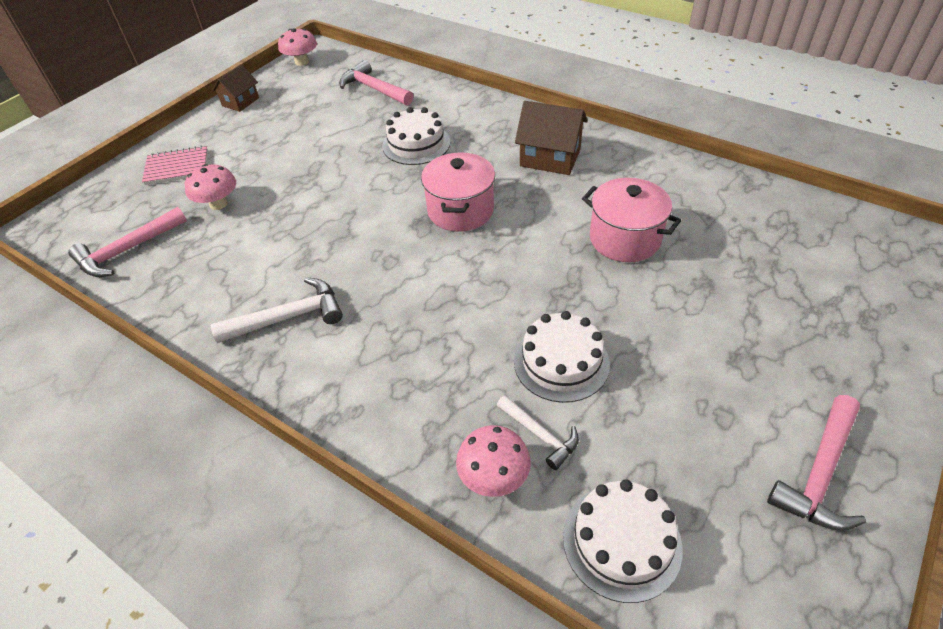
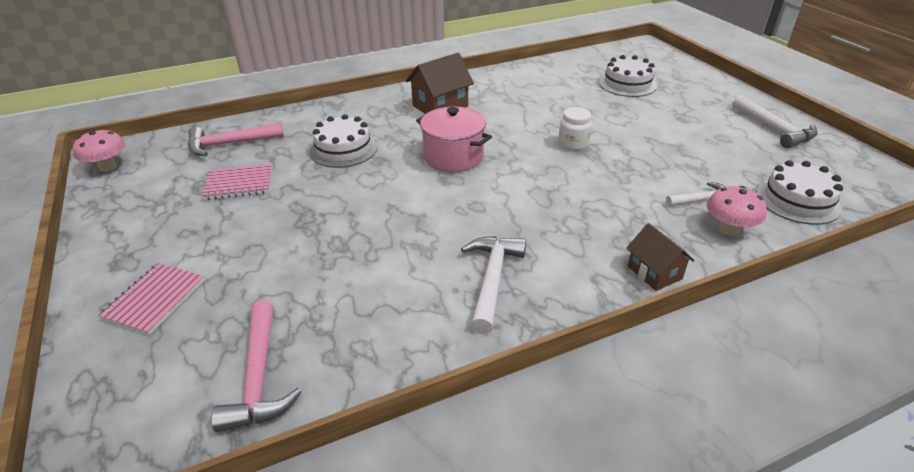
camera: 60 degrees left, 10 degrees down
pink mushroom [185,164,236,210] -> none
brown house [212,64,259,112] -> brown house moved to [626,223,695,291]
white cake [514,311,610,403] -> white cake moved to [599,55,657,97]
pink pot [582,178,681,262] -> none
pink hammer [767,395,866,531] -> white hammer [732,95,818,148]
none -> pink notebook [202,164,272,200]
none -> white jar [558,107,592,151]

